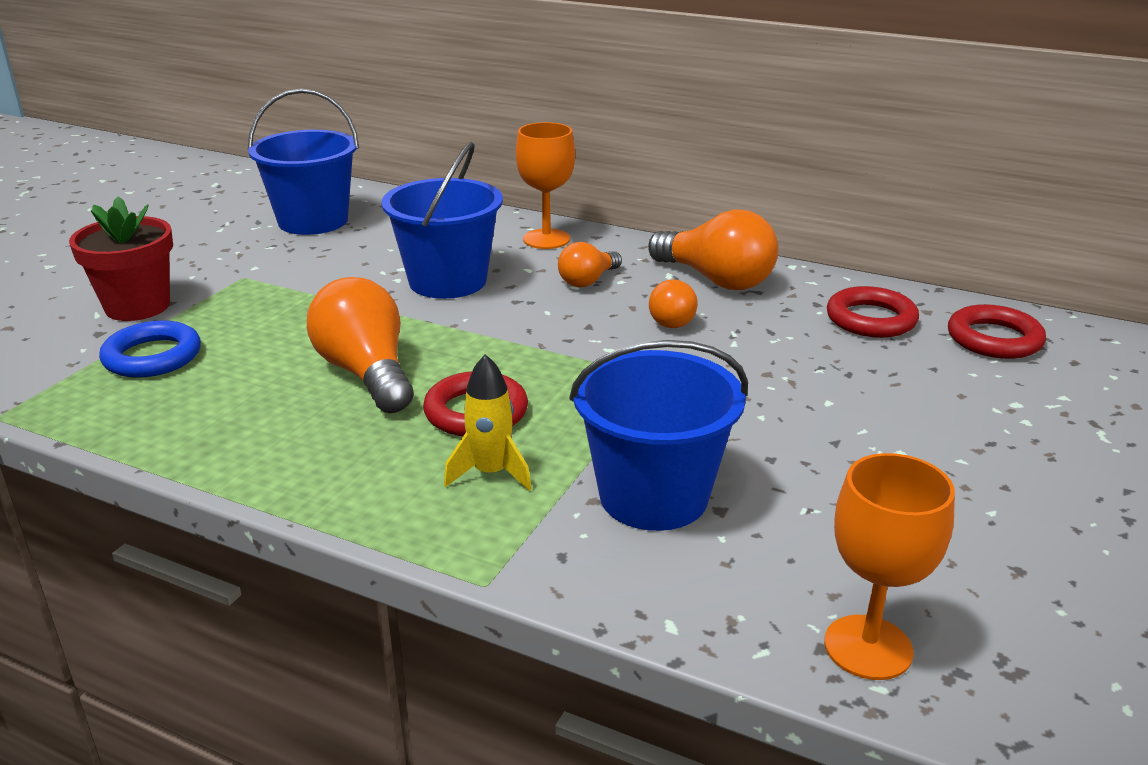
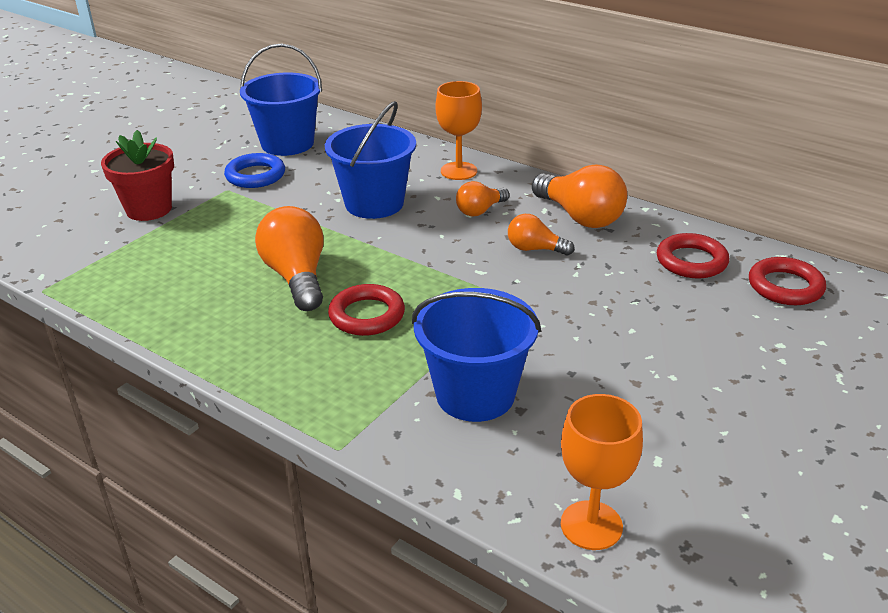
camera: 10 degrees right, 5 degrees up
blue ring [99,320,201,378] -> blue ring moved to [224,153,285,188]
yellow rocket [444,354,532,491] -> none
orange light bulb [649,279,698,328] -> orange light bulb turned 90 degrees clockwise [508,214,575,255]

